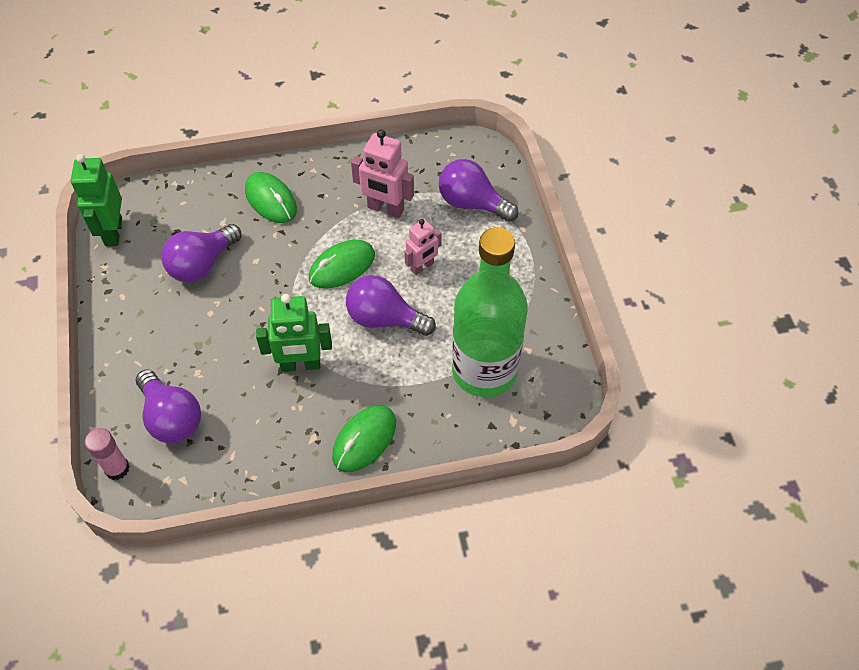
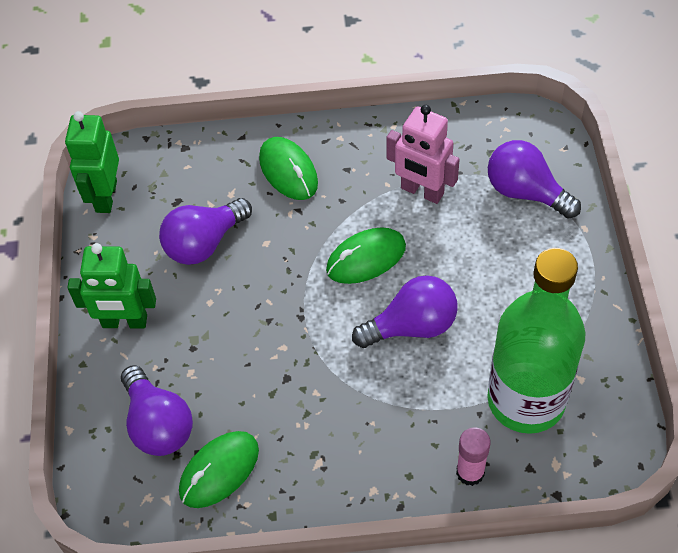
camera: 10 degrees right, 0 degrees up
pink glue stick [85,428,130,480] -> pink glue stick moved to [456,427,491,486]
green robot [256,294,332,372] -> green robot moved to [67,243,156,329]
green mouse [332,405,396,472] -> green mouse moved to [179,431,259,508]
purple light bulb [346,275,436,336] -> purple light bulb turned 135 degrees clockwise [352,275,458,348]
pink robot [405,219,442,275] -> none

